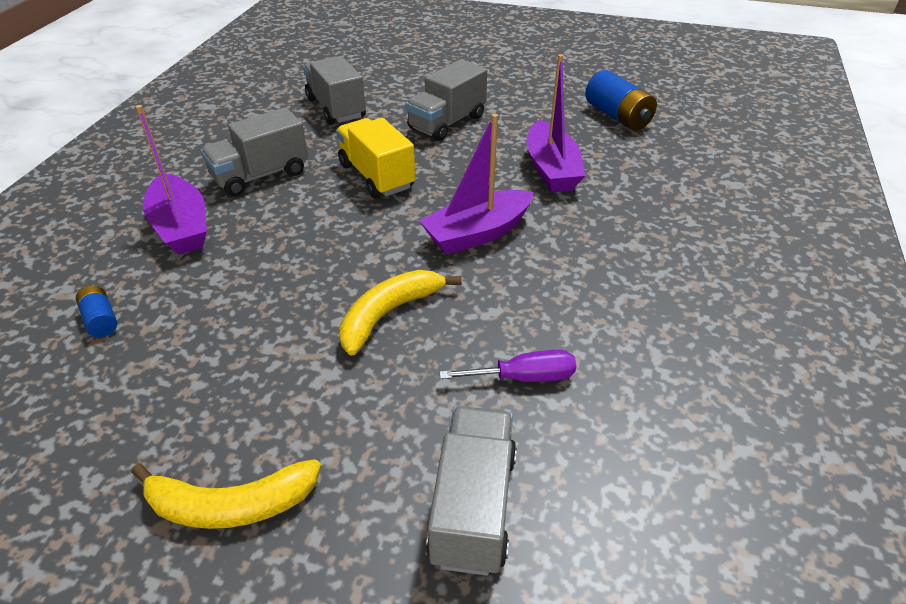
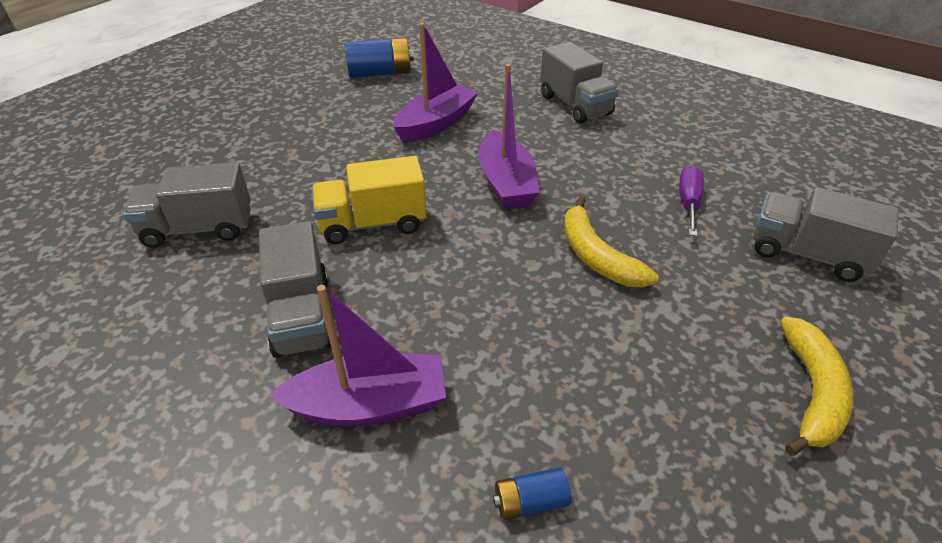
camera: 70 degrees left, 0 degrees up
grey truck [405,59,487,141] -> grey truck moved to [540,42,619,124]
purple boat [526,54,586,192] -> purple boat turned 60 degrees counterclockwise [393,23,478,143]

